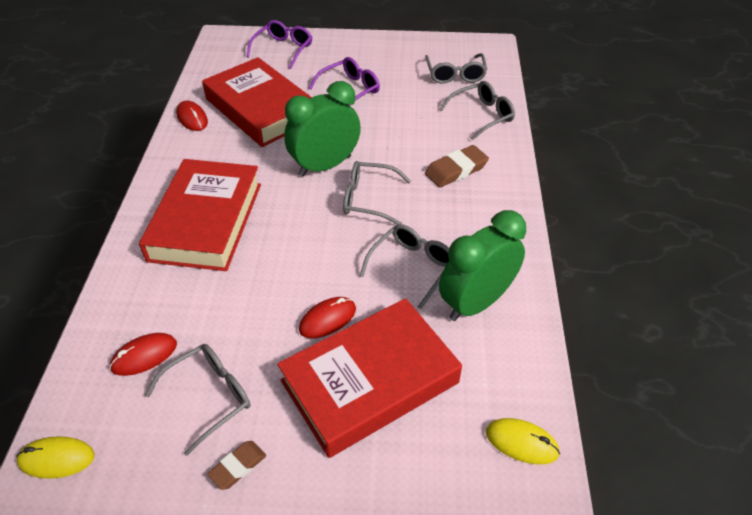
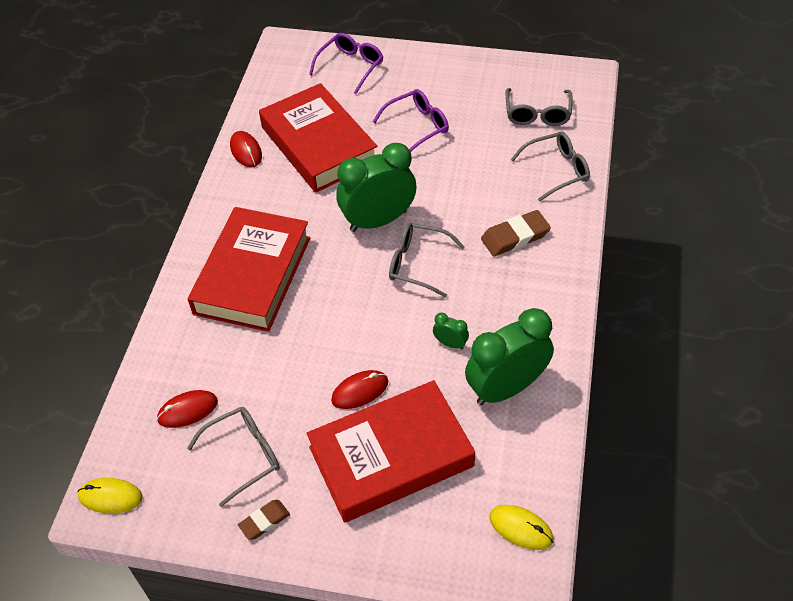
camera: 10 degrees right, 5 degrees up
grey glasses [360,224,449,309] -> green clock [433,312,469,349]

